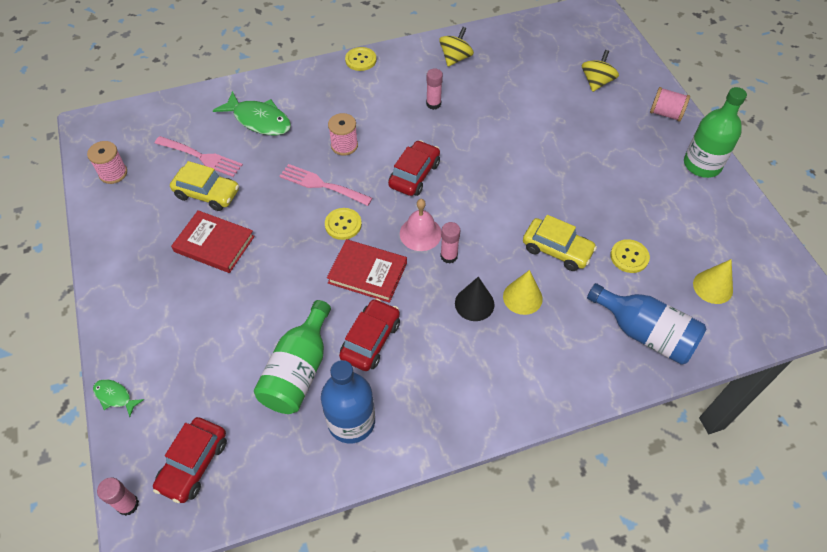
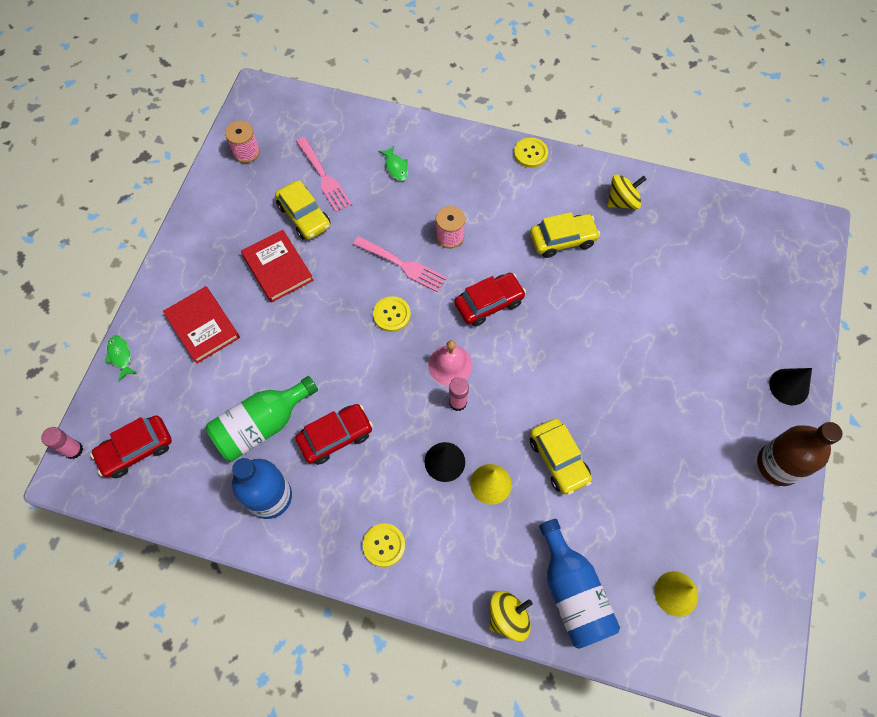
camera: 35 degrees right, 10 degrees up
green fish [213,91,291,135] -> green fish [378,146,408,181], size x0.51
pink fork [279,164,373,206] -> pink fork turned 150 degrees clockwise [353,236,447,292]
red book [327,239,407,303] -> red book moved to [163,286,240,364]
pink glue stick [426,68,443,110] -> yellow car [530,212,600,258]
yellow spinning top [582,50,619,92] -> yellow spinning top moved to [489,591,532,641]
yellow button [610,239,650,273] -> yellow button moved to [363,523,405,567]
pink spool [650,87,690,122] -> black cone [769,368,812,405]
green bottle [684,87,747,178] -> brown bottle [757,422,842,486]

